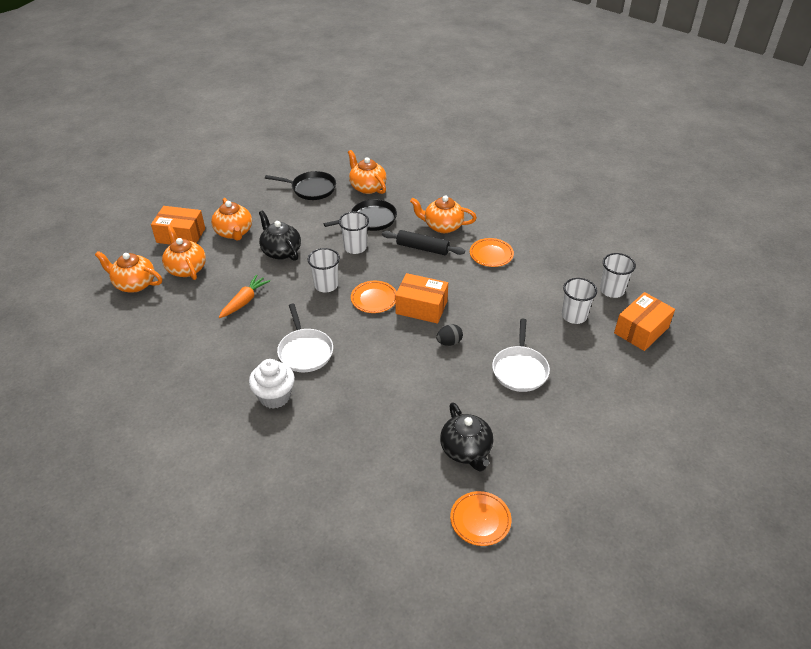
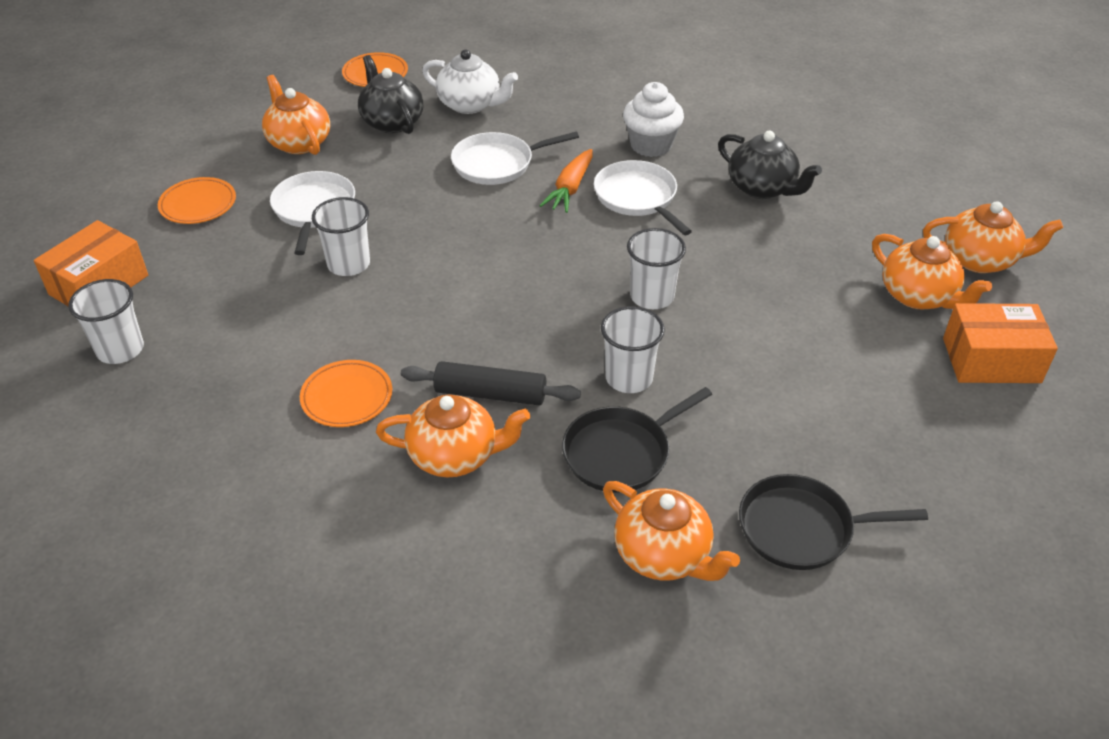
camera: 170 degrees right, 0 degrees up
orange teapot [211,198,252,241] -> orange teapot moved to [262,75,330,155]
orange carrot [219,274,270,318] -> orange carrot moved to [539,149,593,213]
black teapot [259,211,301,261] -> black teapot moved to [718,131,822,199]
orange plate [351,281,397,313] -> orange plate moved to [158,177,236,224]
orange box [395,273,448,324] -> none
black egg [436,324,463,346] -> none
white cup [562,278,597,324] -> white cup moved to [312,197,370,276]
none -> white teapot [422,50,518,114]
none -> white pan [451,132,579,185]

